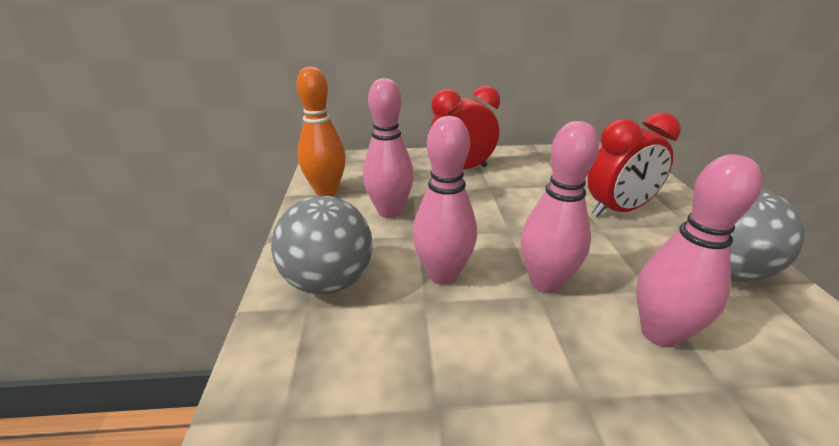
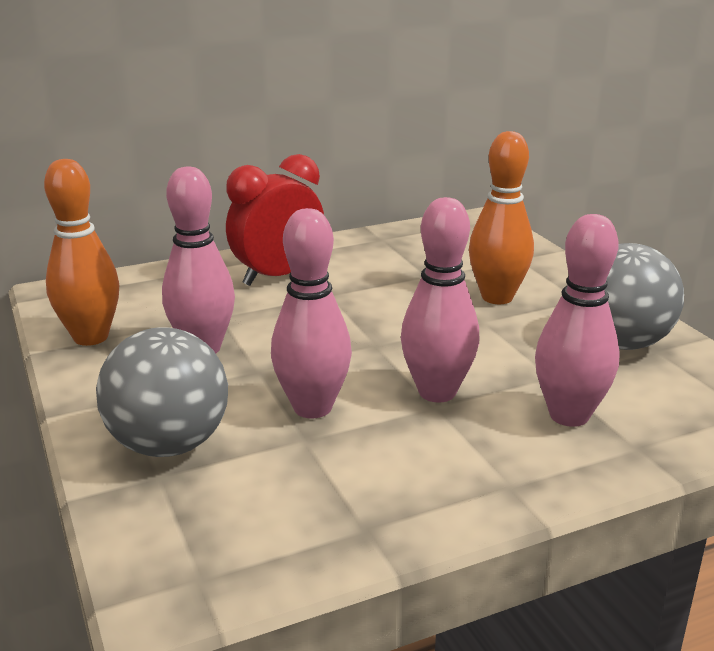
camera: 20 degrees left, 5 degrees down
red clock [587,113,681,217] -> orange bowling pin [469,131,534,304]

